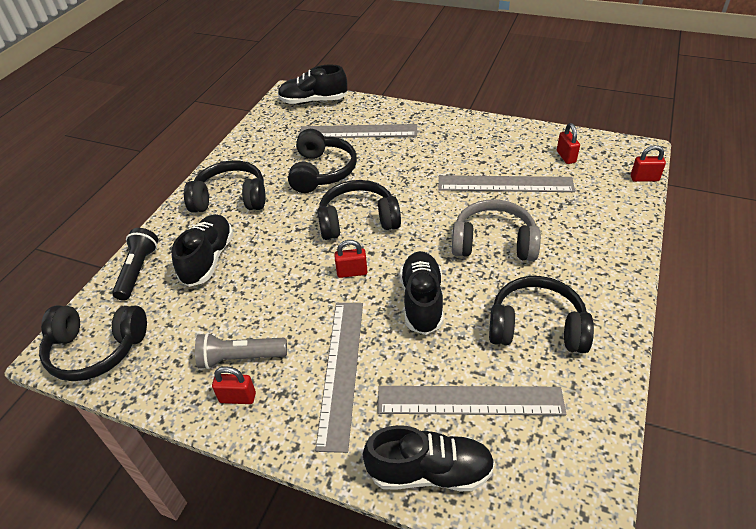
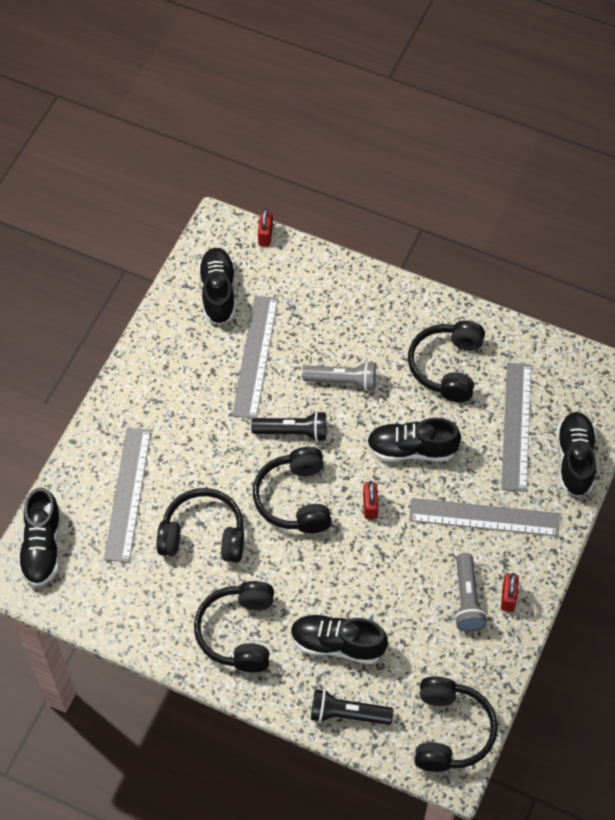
camera: 90 degrees left, 15 degrees up
grey headphones [452,199,541,261] -> grey flashlight [302,361,376,391]
red padlock [557,123,580,164] -> black shoe [198,248,235,325]
none -> black flashlight [251,411,327,442]

